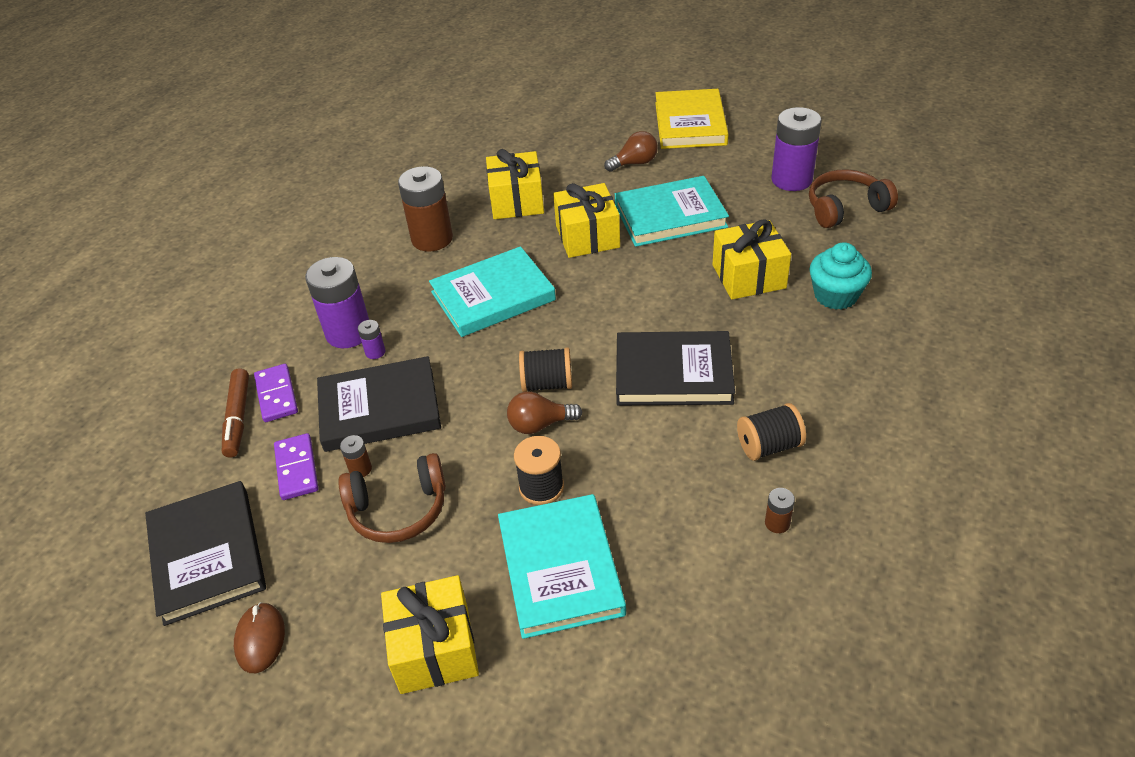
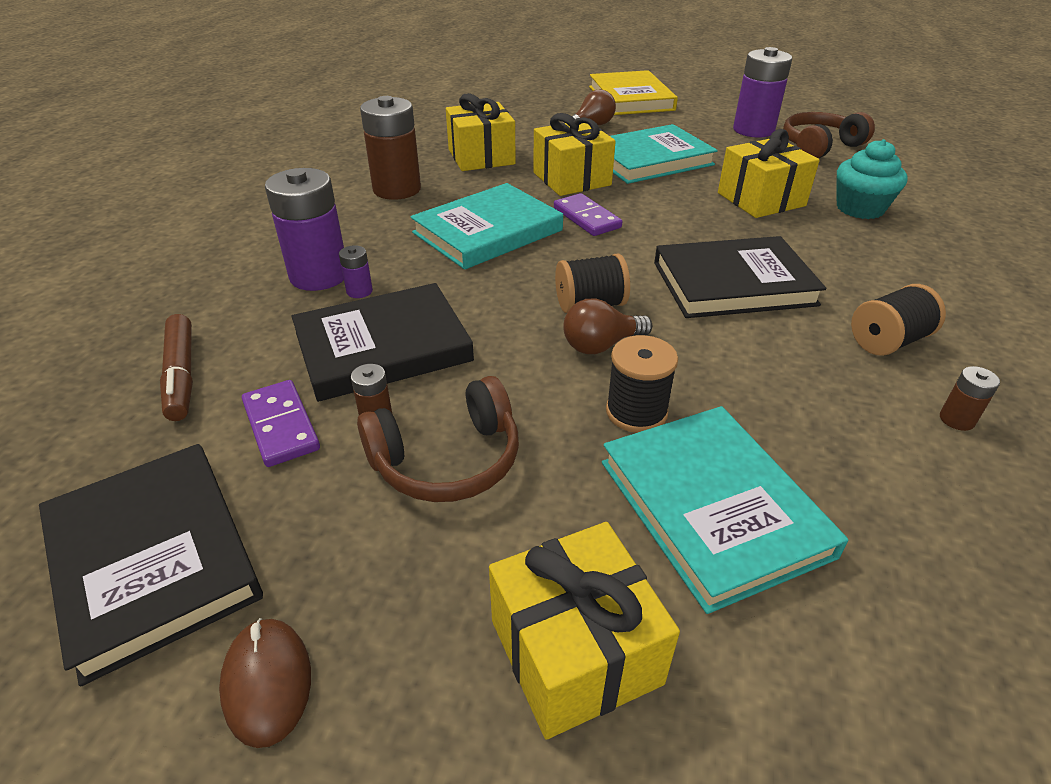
camera: 15 degrees left, 5 degrees down
purple domino [254,364,298,422] -> purple domino moved to [554,193,622,236]

